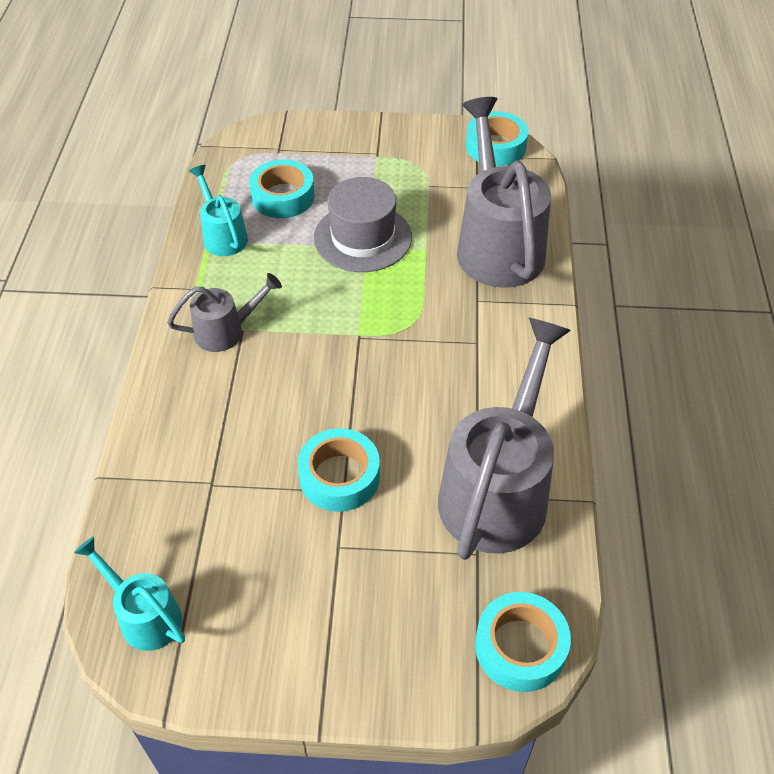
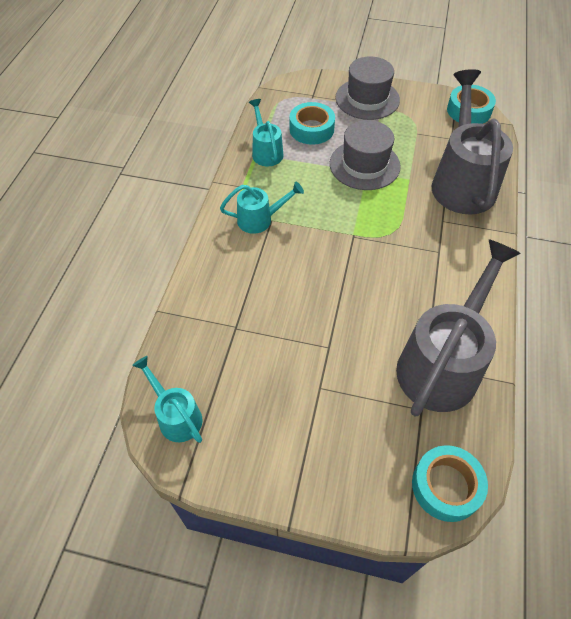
camera: 10 degrees right, 5 degrees up
grey watering can [167,273,282,352] -> turquoise watering can [220,182,304,234]
turquoise tape [298,428,380,512] -> none
none -> grey hat [335,56,400,120]

